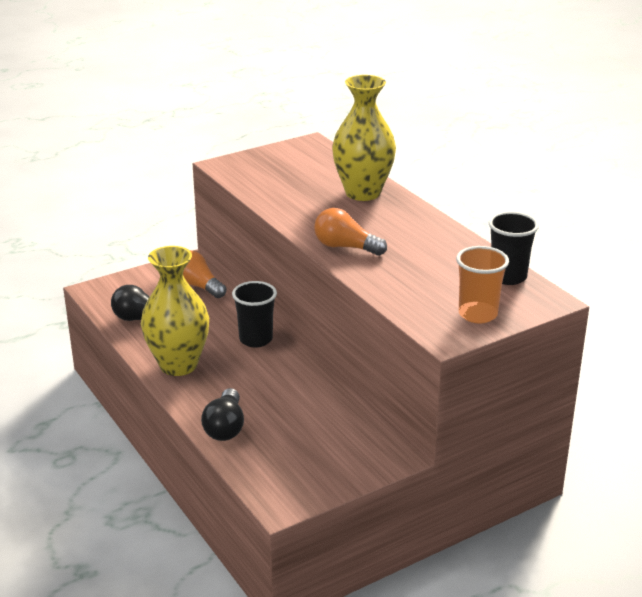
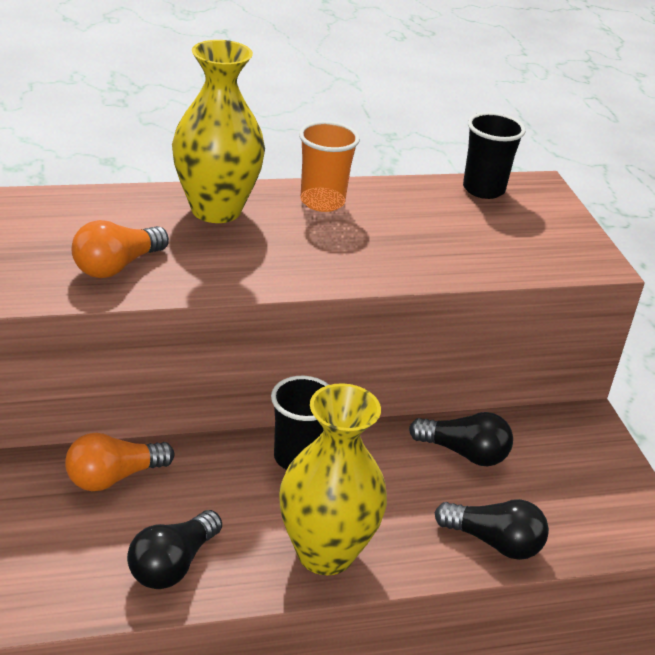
camera: 75 degrees left, 5 degrees up
orange light bulb [314,208,387,256] -> orange light bulb moved to [72,220,169,278]
orange cup [456,246,509,323] -> orange cup moved to [299,121,360,212]
none -> black light bulb [409,412,513,466]

